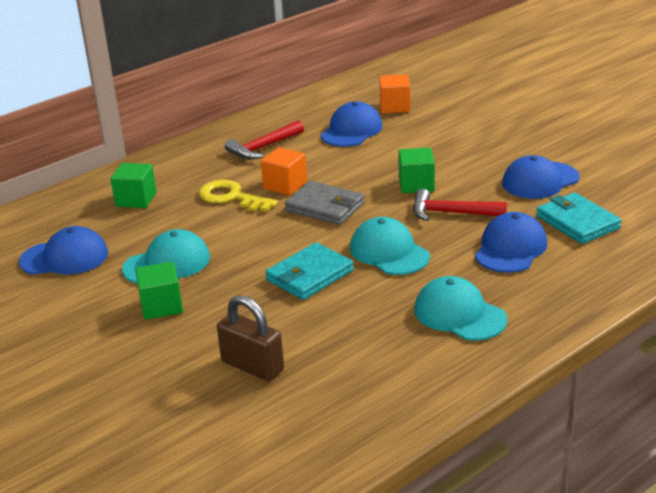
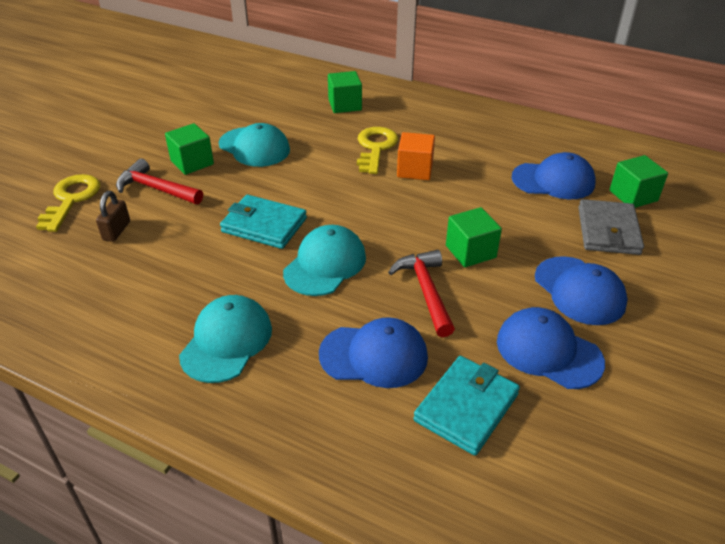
camera: 65 degrees right, 10 degrees up
blue cap [19,226,108,275] -> blue cap moved to [535,256,628,325]
brown padlock [217,295,284,381] -> brown padlock [96,191,130,242], size x0.63
red hammer [225,120,304,159] -> red hammer moved to [116,159,203,204]
grey wallet [285,181,365,225] -> grey wallet moved to [578,199,644,255]
orange cube [379,74,410,113] -> green cube [610,155,668,208]
none -> yellow key [36,174,100,232]

